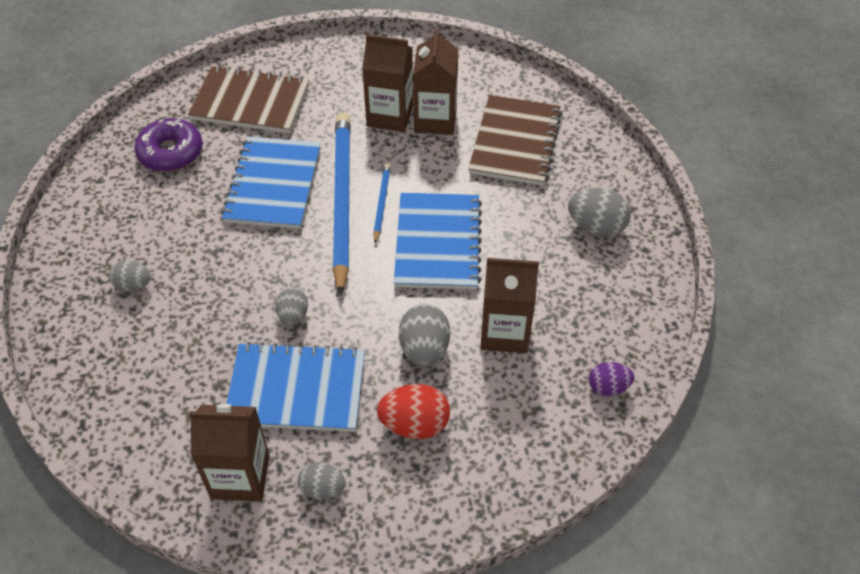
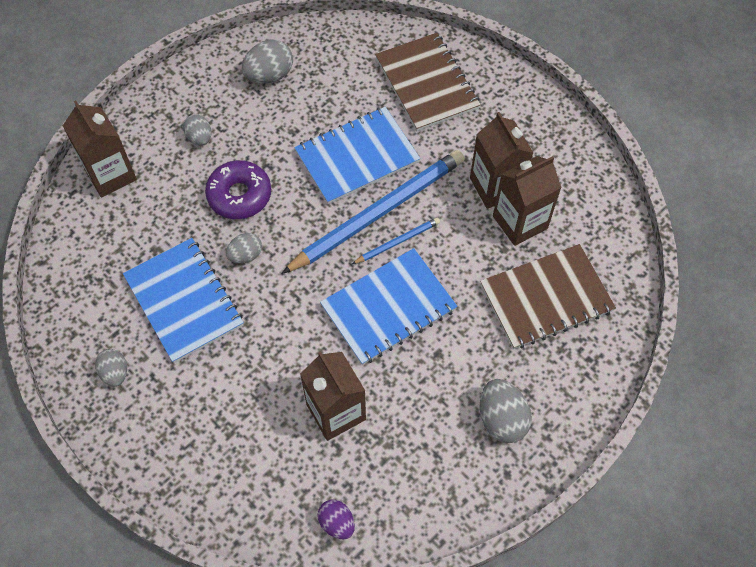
camera: 55 degrees right, 10 degrees up
purple donut [134,118,203,172] -> purple donut moved to [205,160,271,219]
brown carton [189,404,270,502] -> brown carton moved to [63,100,137,198]
red egg [377,384,450,439] -> none
grey egg [399,304,450,367] -> grey egg moved to [242,39,293,83]

